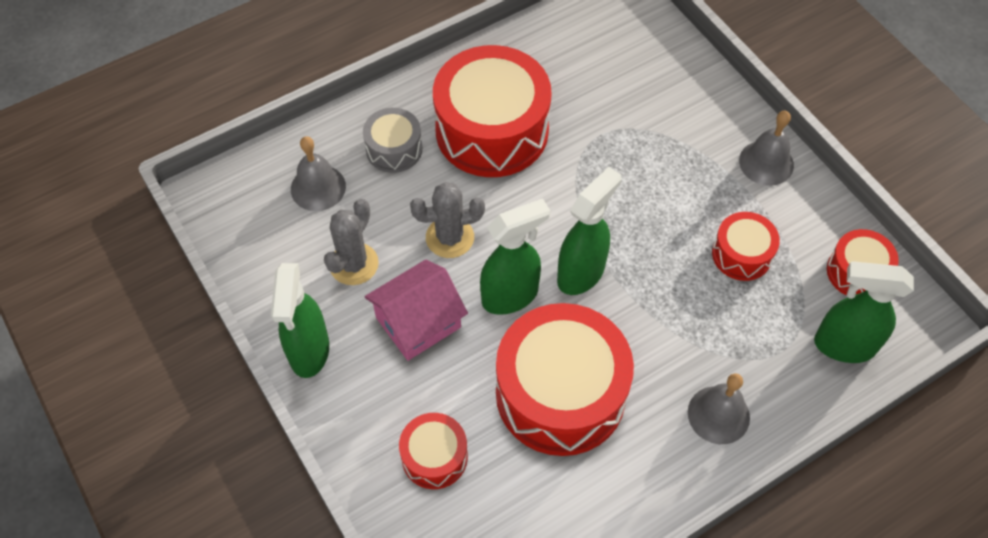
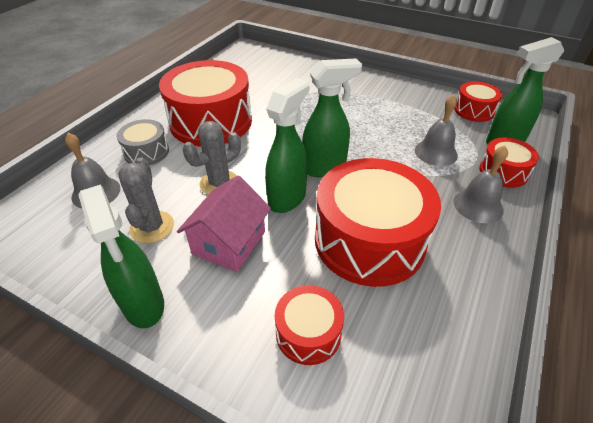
camera: 30 degrees left, 15 degrees down
green spray bottle [557,167,622,295] -> green spray bottle turned 60 degrees clockwise [302,58,362,177]
red drum [712,212,780,281] -> red drum moved to [479,138,539,188]
grey bell [739,111,794,186] -> grey bell moved to [415,94,458,166]

